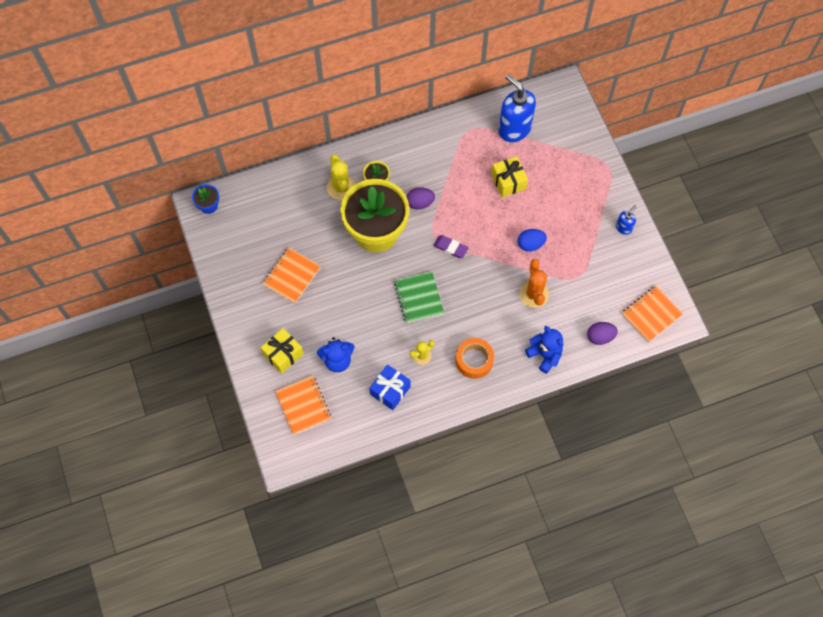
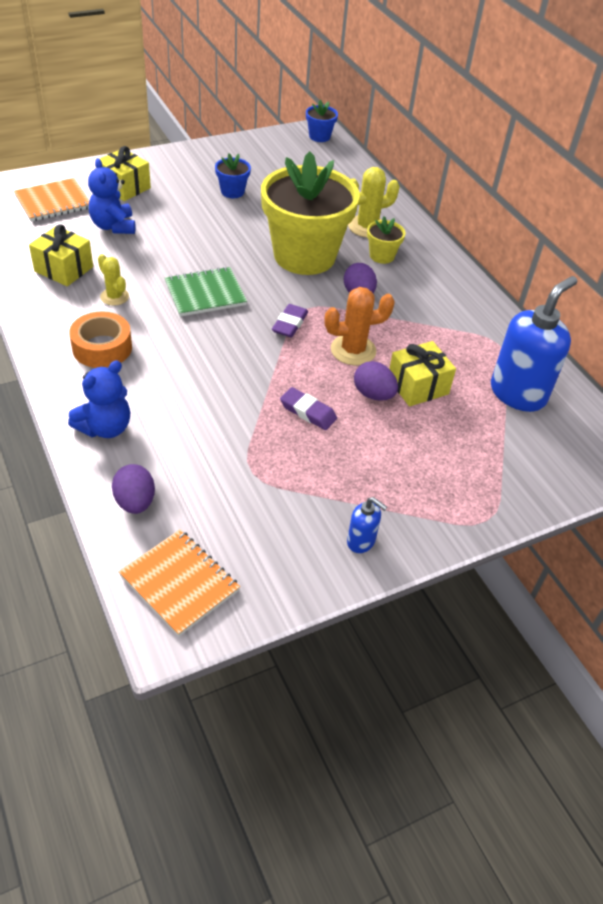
camera: 80 degrees right, 20 degrees down
orange notebook [262,248,321,303] -> blue flower pot [215,153,251,198]
blue gift [369,364,410,410] -> yellow gift [29,224,93,286]
blue egg [518,229,547,251] -> purple eraser [280,387,337,430]
orange cactus [519,259,549,308] -> orange cactus moved to [325,287,395,365]
none -> purple egg [354,361,398,401]

